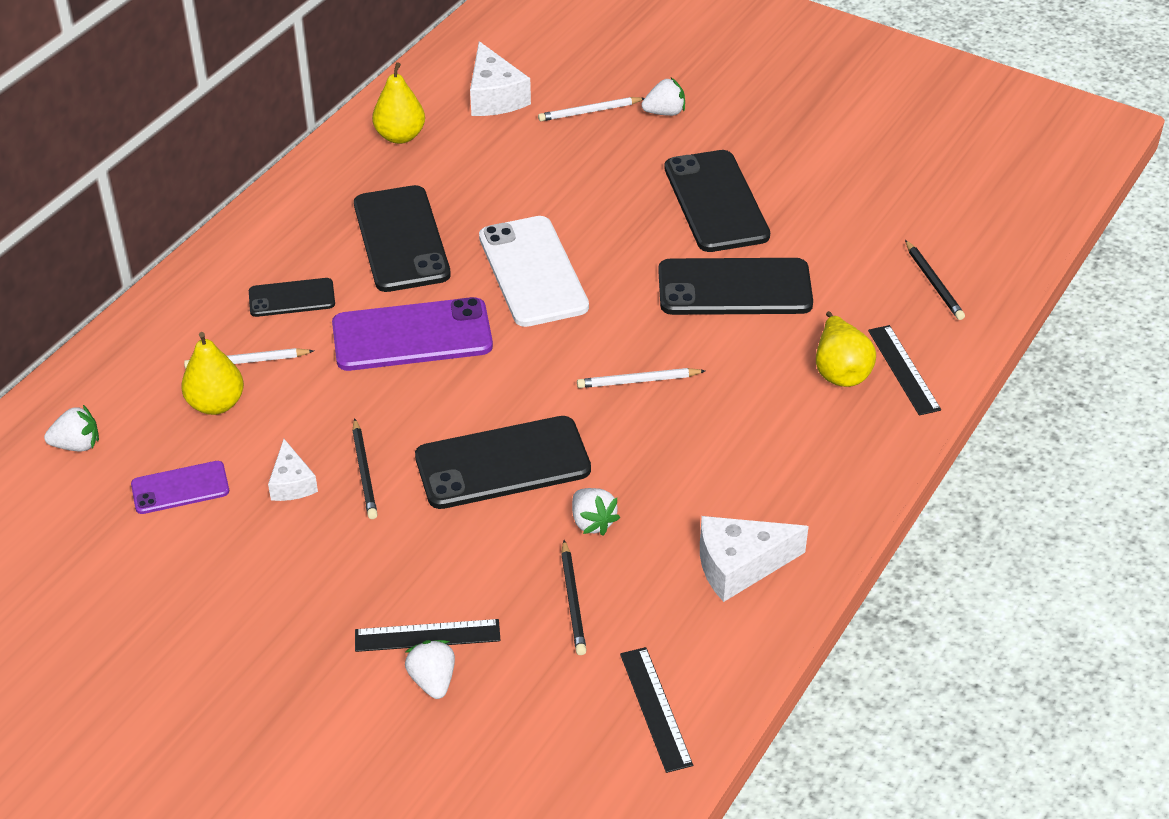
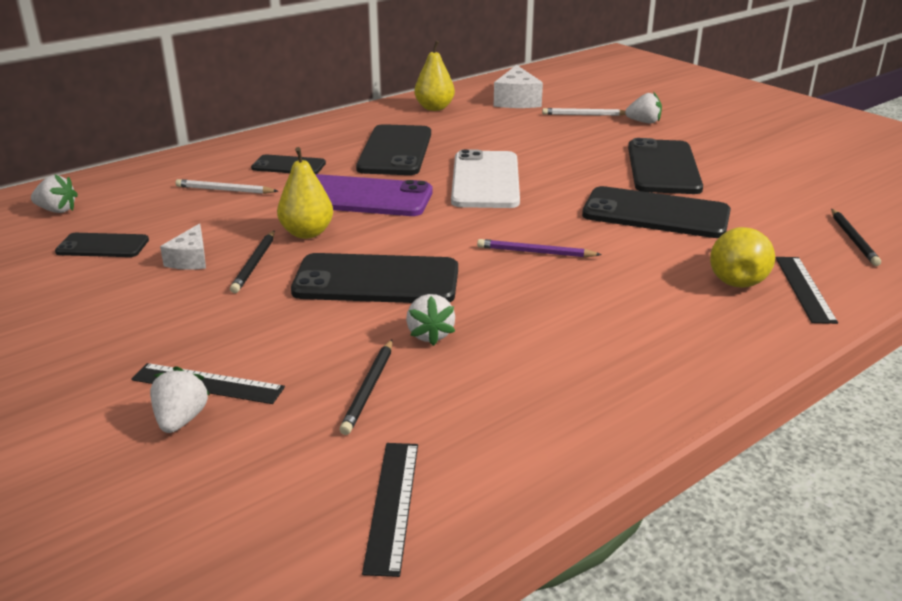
camera: 20 degrees right, 15 degrees down
purple phone [131,461,229,514] -> black phone [55,233,149,257]
yellow pear [181,332,244,415] -> yellow pear moved to [277,147,333,239]
white pencil [577,368,705,388] -> purple pencil [477,239,602,257]
white cheese [700,516,809,602] -> none

